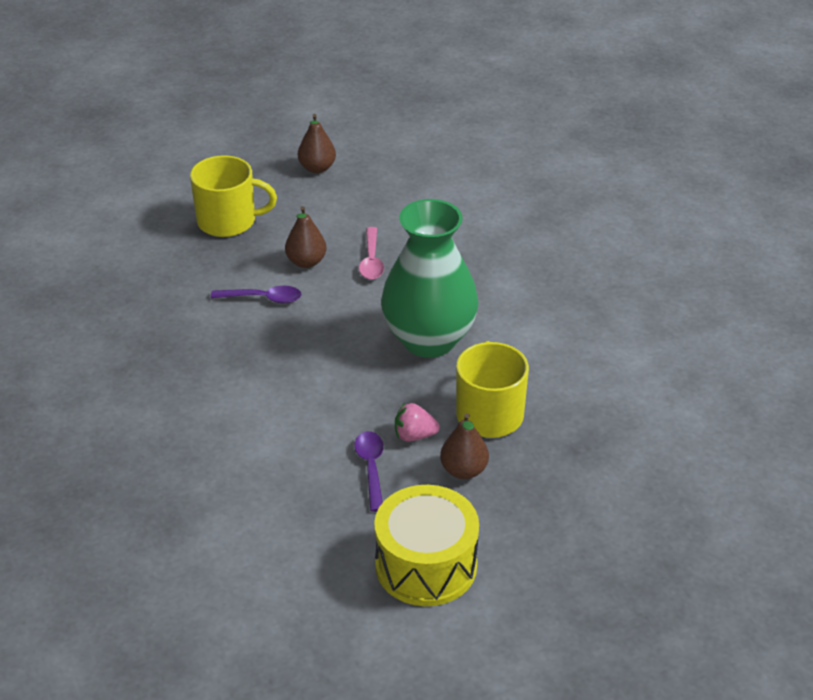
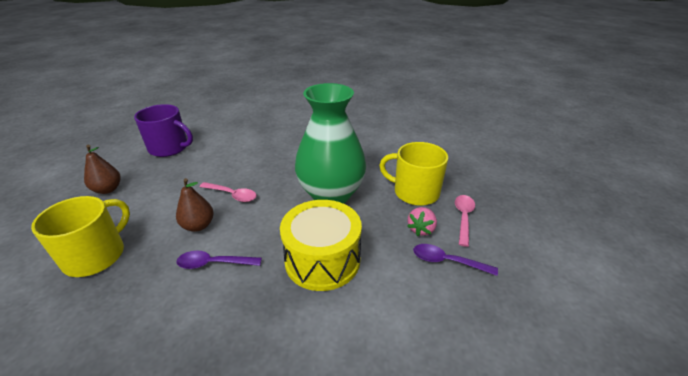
camera: 65 degrees left, 5 degrees down
purple spoon [211,286,302,303] -> purple spoon turned 120 degrees counterclockwise [176,251,262,269]
yellow drum [374,485,479,606] -> yellow drum moved to [280,200,362,291]
brown pear [440,413,489,479] -> pink spoon [455,195,475,247]
none -> purple mug [134,104,193,157]

